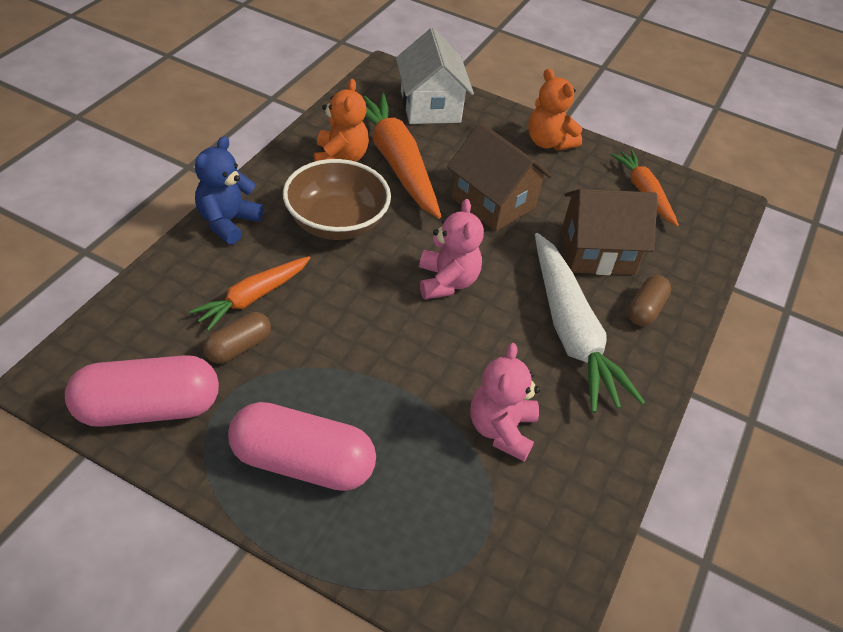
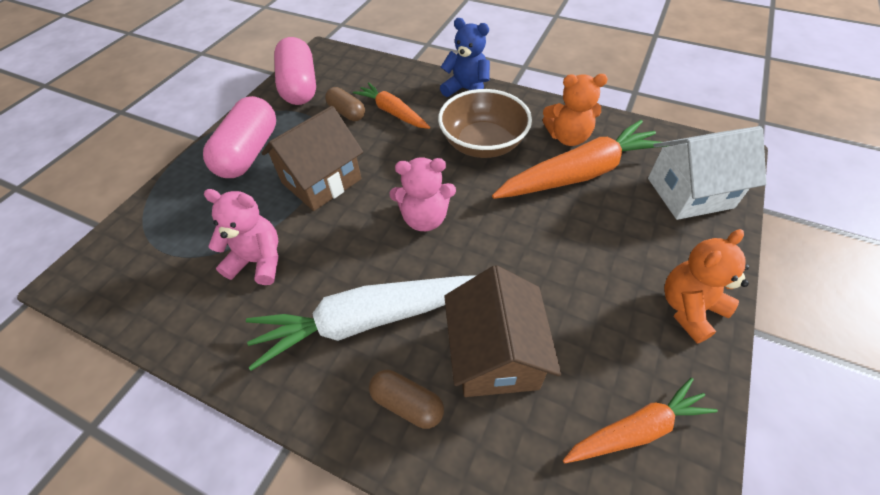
camera: 95 degrees right, 5 degrees up
brown house [447,122,552,231] -> brown house moved to [262,106,363,211]

